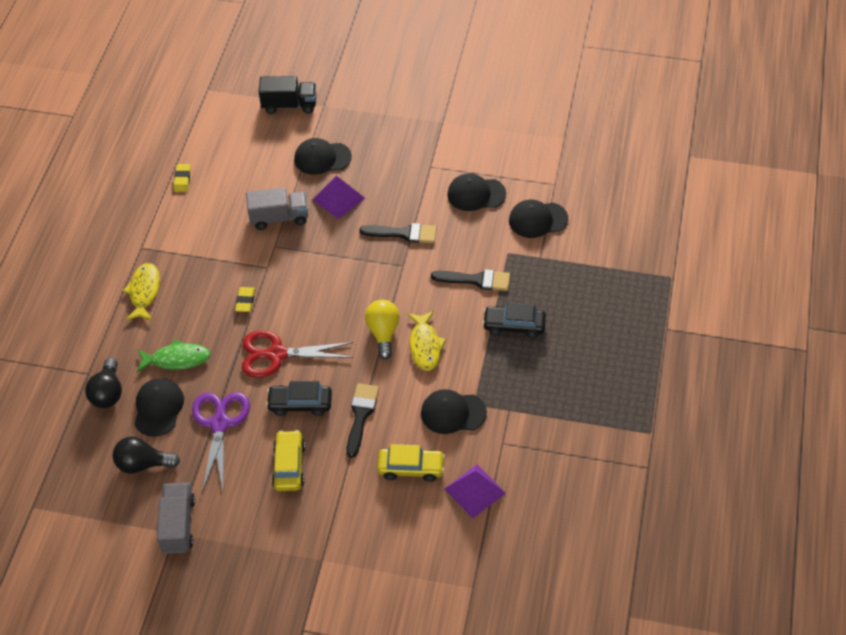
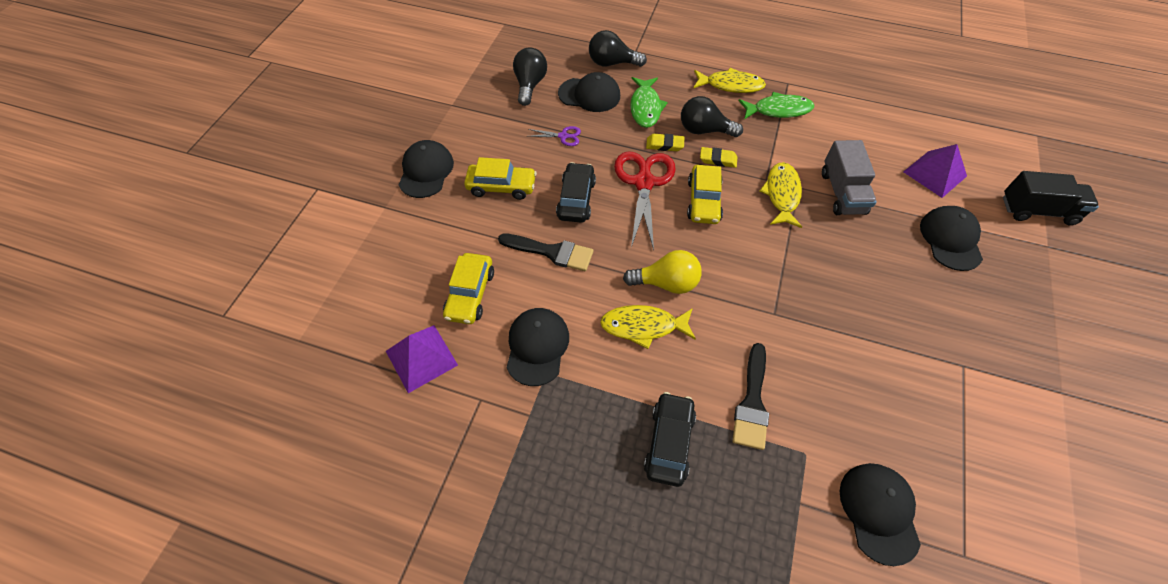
camera: 95 degrees right, 5 degrees up
grey truck [157,483,195,554] -> none
yellow eraser [174,164,191,192] -> yellow eraser moved to [646,134,685,151]
purple scissors [192,392,250,492] -> purple scissors [527,126,581,146], size x0.46
black truck [259,76,316,114] -> black truck turned 90 degrees counterclockwise [1003,171,1099,225]
purple pyramid [312,176,365,219] -> purple pyramid moved to [903,144,967,198]
black brush [359,223,437,243] -> none
black cap [447,173,506,211] -> black cap moved to [399,140,454,198]
none -> black light bulb [681,96,743,137]
none -> yellow car [687,165,723,224]
none -> green fish [738,92,814,119]
none -> yellow fish [760,162,802,228]

